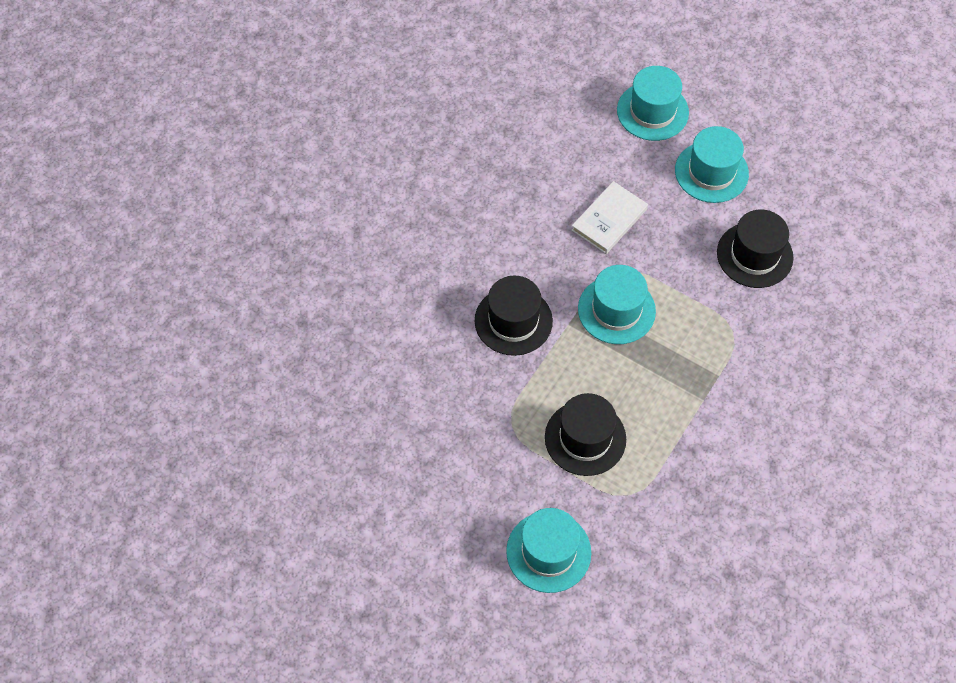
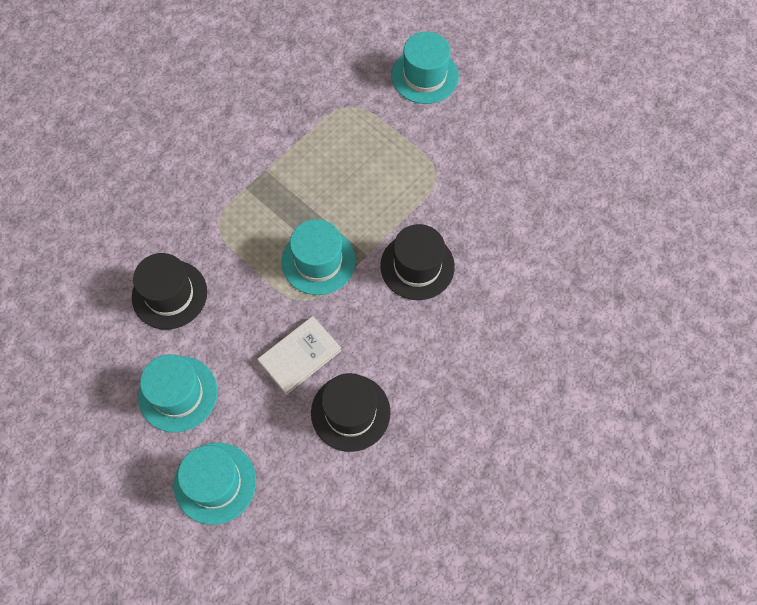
camera: 170 degrees left, 5 degrees up
black hat [545,393,626,476] -> black hat moved to [311,373,391,452]

